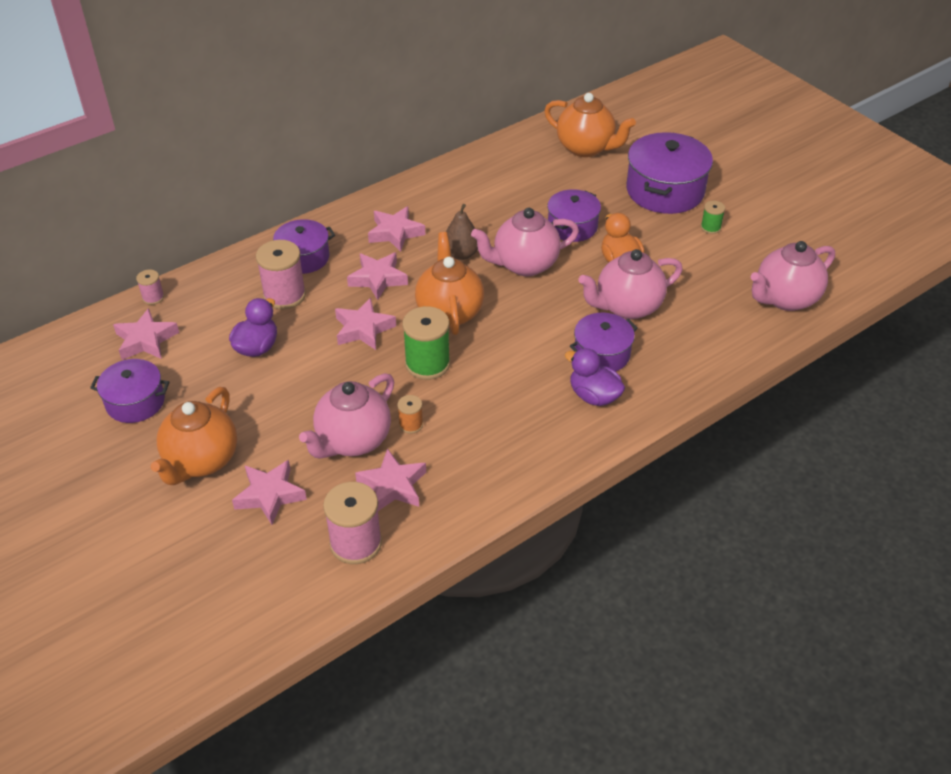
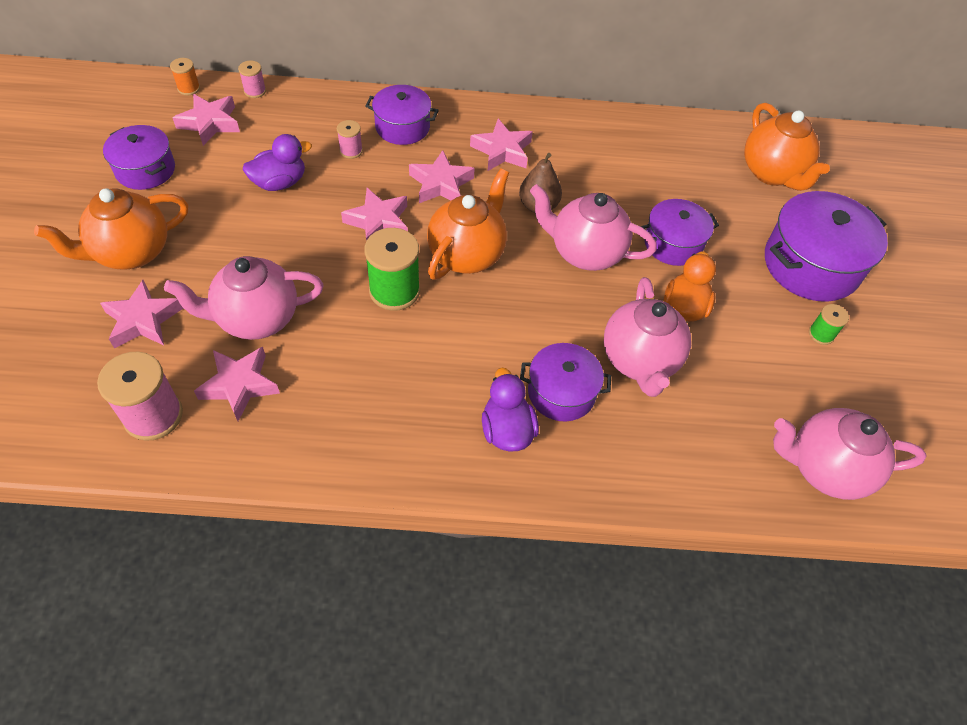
camera: 35 degrees right, 10 degrees up
pink spool [256,240,306,309] -> pink spool [337,120,363,159], size x0.51
orange spool [397,395,423,434] -> orange spool moved to [170,58,200,96]
pink teapot [579,249,683,319] -> pink teapot turned 105 degrees counterclockwise [604,277,691,397]

